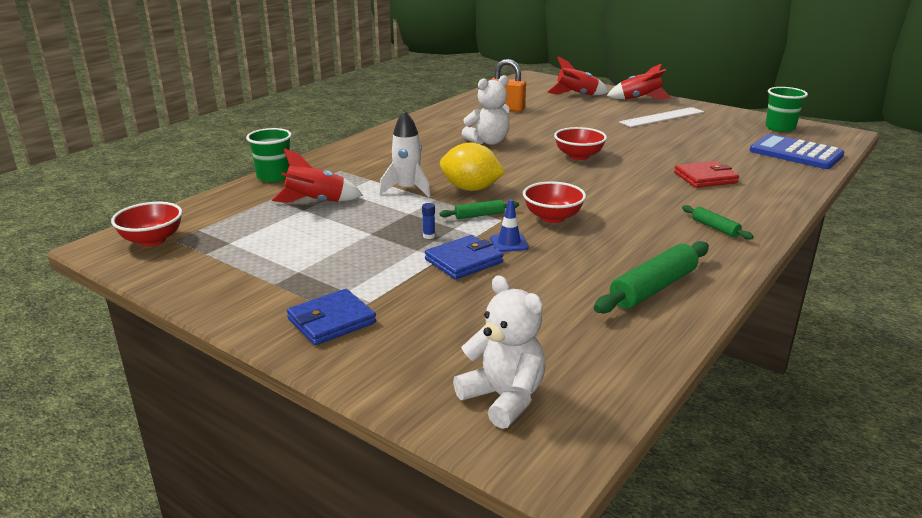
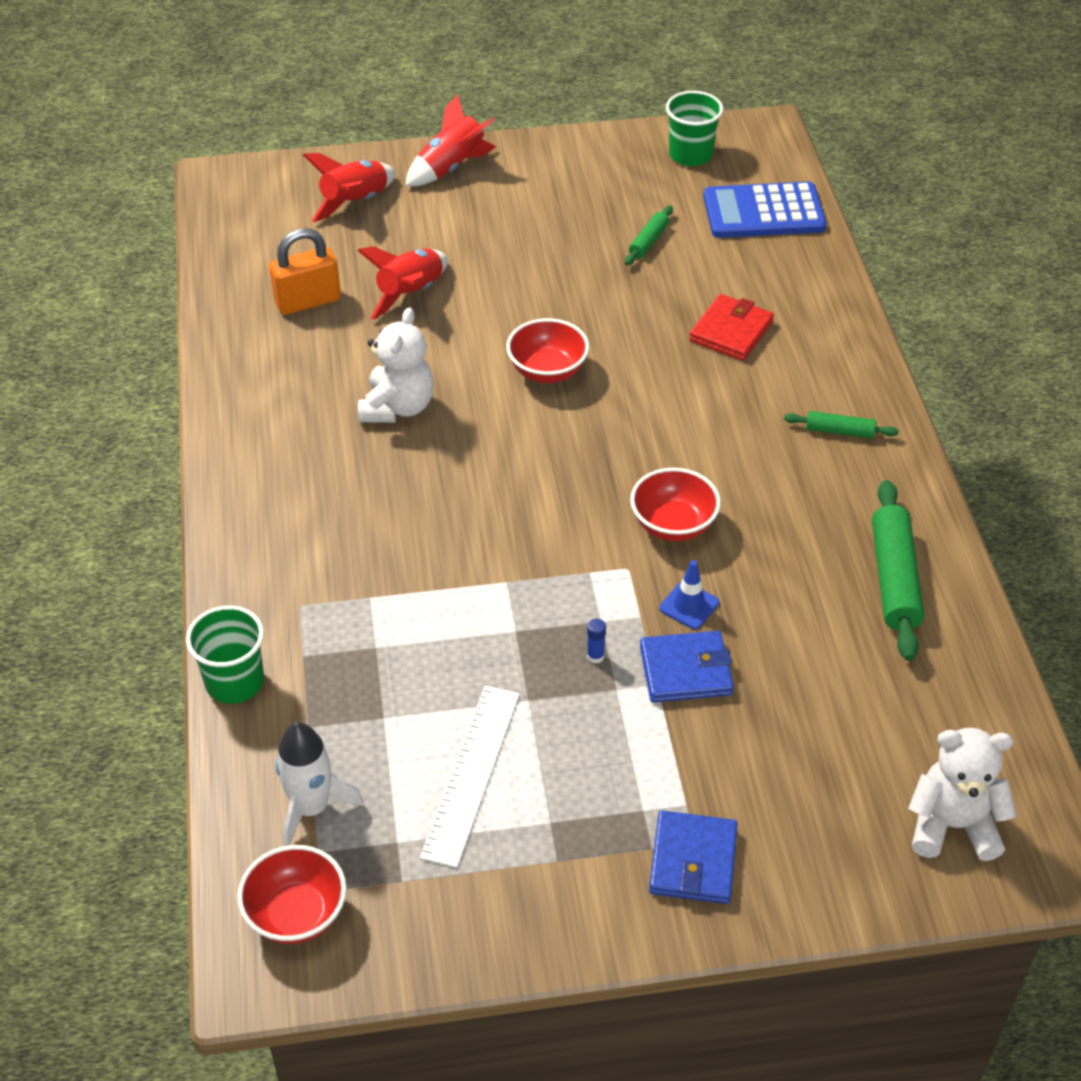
camera: 45 degrees left, 20 degrees up
red rocket [272,148,363,203] -> red rocket moved to [357,246,448,320]
white rocket [379,111,430,197] -> white rocket moved to [276,722,364,846]
blue wallet [425,235,503,280] -> blue wallet turned 75 degrees clockwise [640,631,734,703]
green rolling pin [439,200,519,219] -> green rolling pin moved to [625,205,673,266]
yellow lemon [440,142,506,191] -> none
white ruler [619,107,704,127] -> white ruler moved to [420,686,520,868]

